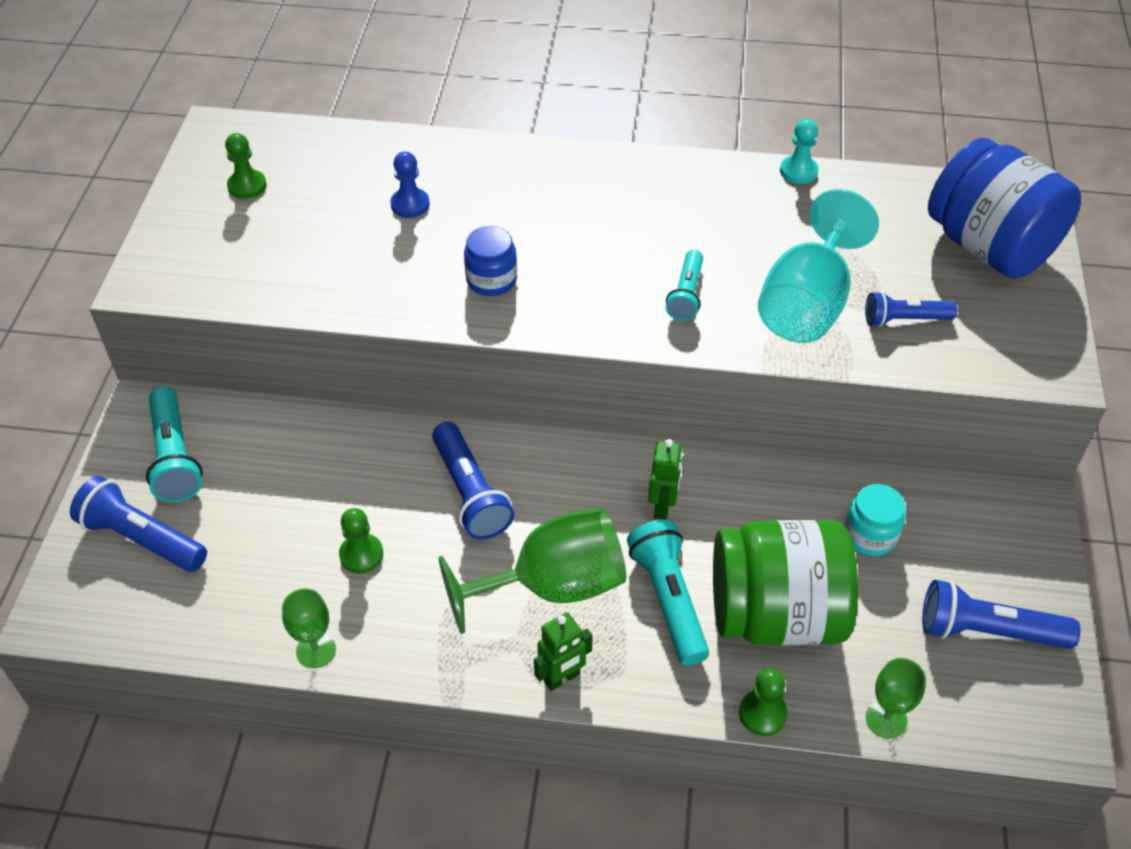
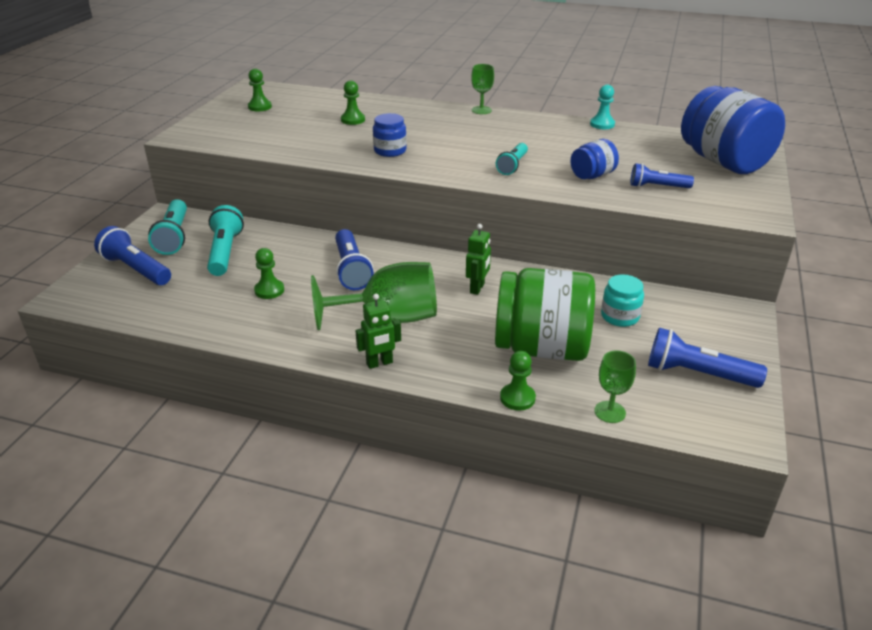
camera: 10 degrees right, 15 degrees down
green goblet [282,589,336,668] -> green goblet moved to [471,64,494,114]
blue pawn [390,151,430,218] -> green pawn [341,80,365,125]
turquoise flashlight [627,520,709,665] -> turquoise flashlight moved to [207,205,244,276]
turquoise goblet [758,189,879,343] -> blue jar [570,139,619,179]

